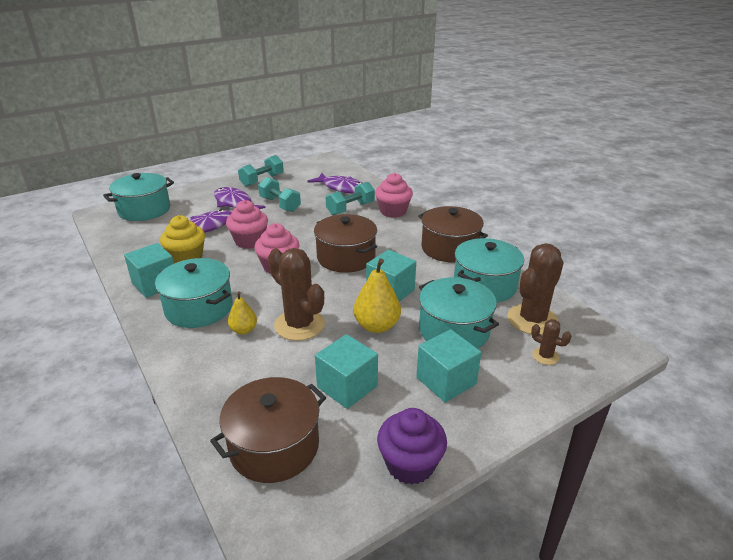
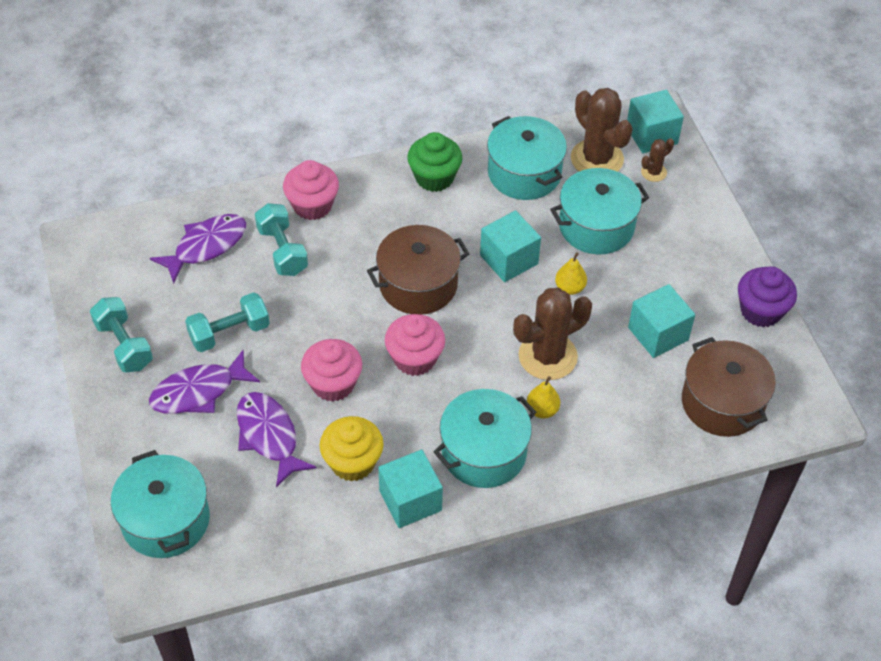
camera: 75 degrees left, 20 degrees up
yellow pear [353,259,401,333] -> yellow pear [555,252,587,295], size x0.60
turquoise cube [416,329,481,402] -> turquoise cube moved to [627,90,684,153]
brown pot [418,206,488,263] -> green cupcake [407,132,463,192]

